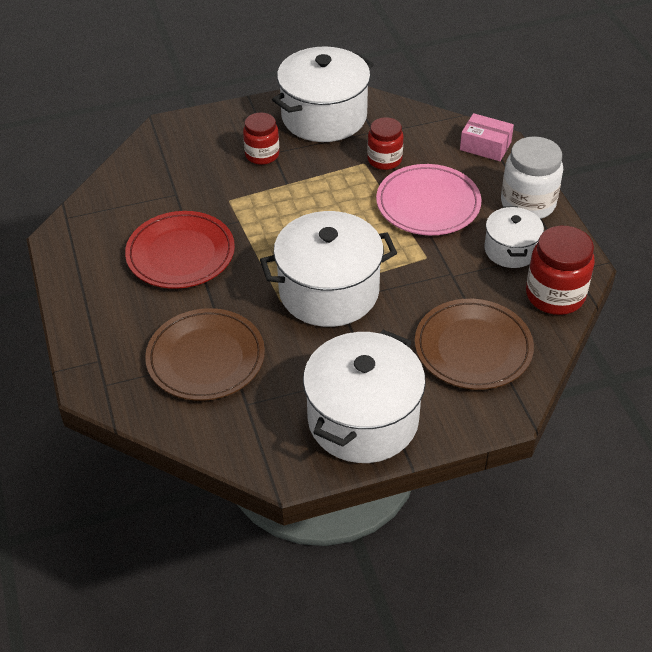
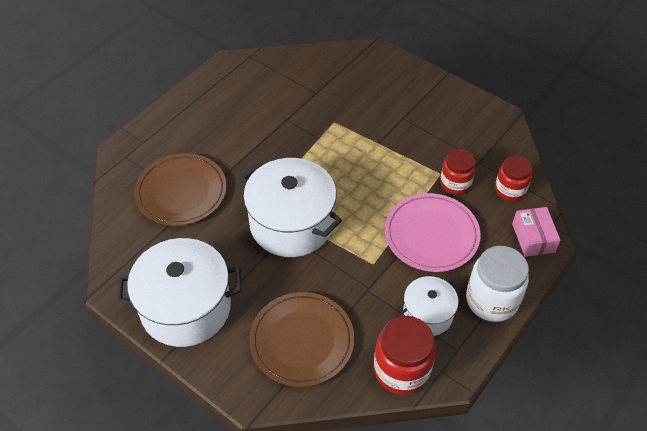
camera: 55 degrees right, 5 degrees up
red plate [125,211,235,289] -> none
red jar [243,112,279,165] -> red jar moved to [495,155,532,201]
white pot [272,47,374,142] -> none

